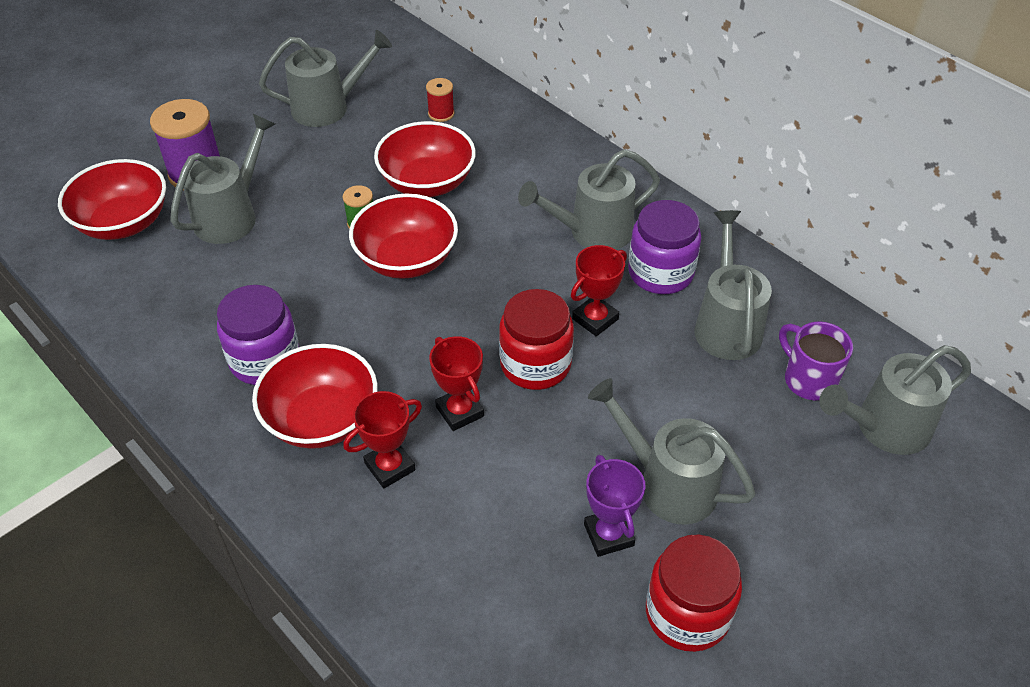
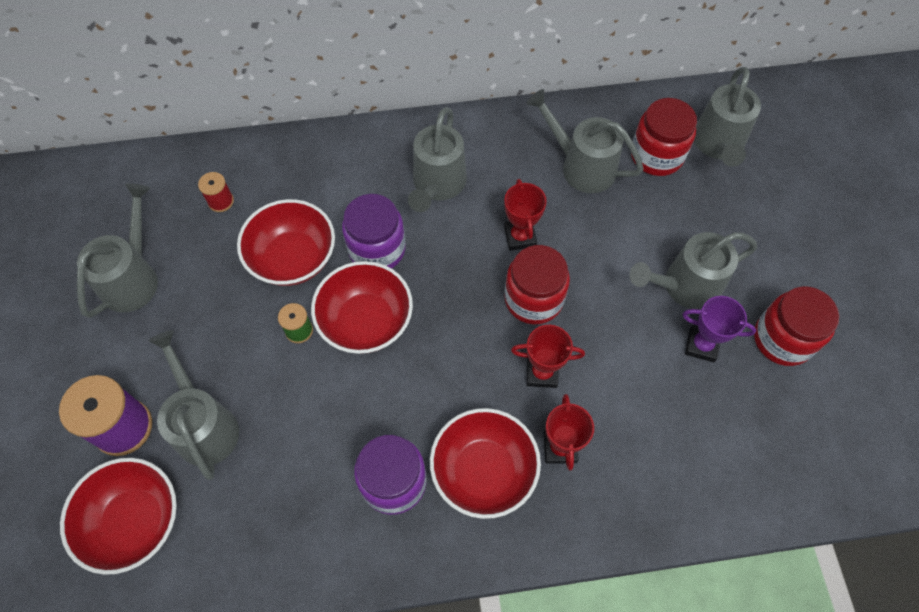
camera: 55 degrees left, 15 degrees up
purple jar [628,200,701,294] -> purple jar moved to [342,194,406,268]
purple mug [779,321,853,400] -> red jar [631,98,697,176]

